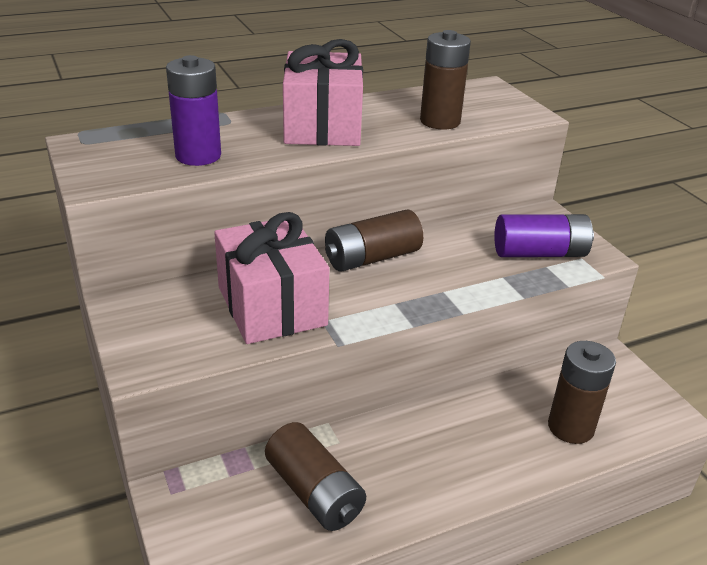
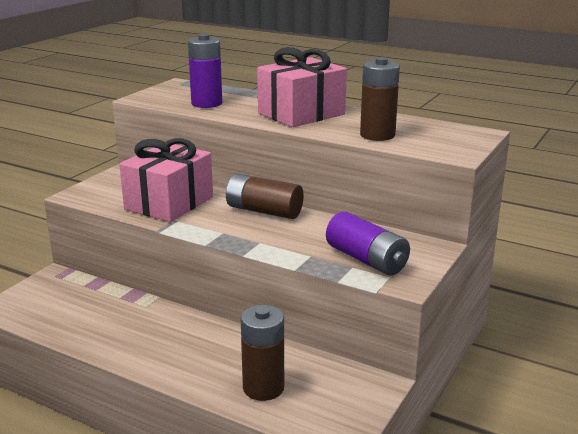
camera: 55 degrees right, 10 degrees down
brown battery [265,422,366,531] -> none

